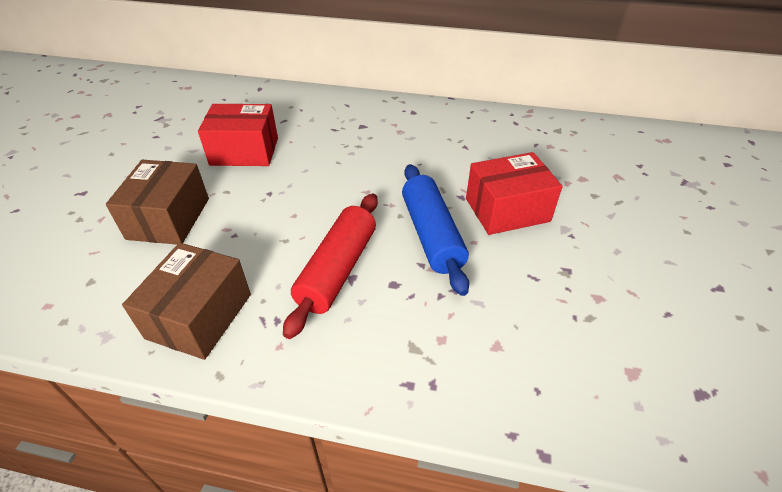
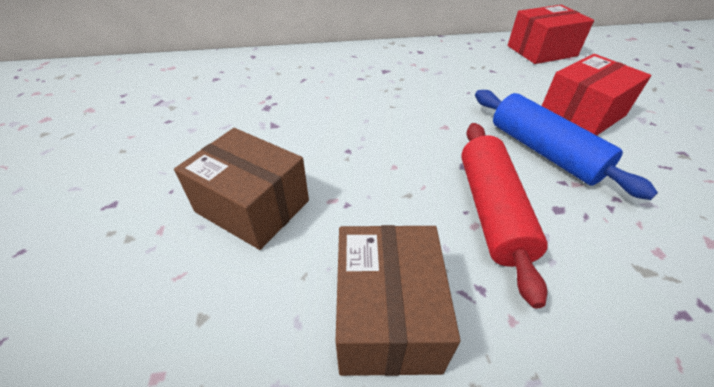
camera: 20 degrees left, 0 degrees up
brown box [106,160,209,245] -> brown box turned 45 degrees counterclockwise [174,128,309,250]
red box [198,104,278,166] -> red box moved to [508,5,594,64]

